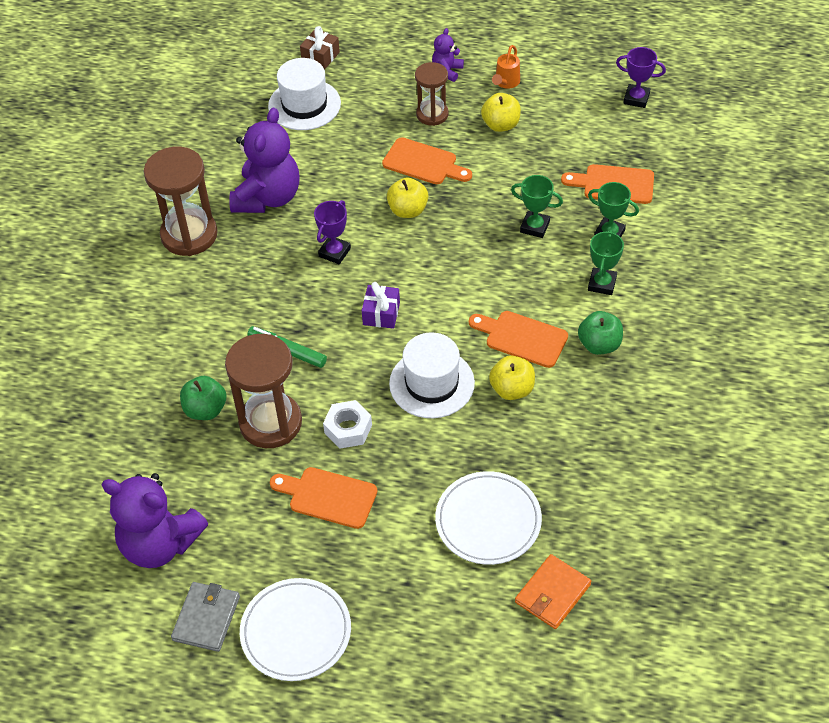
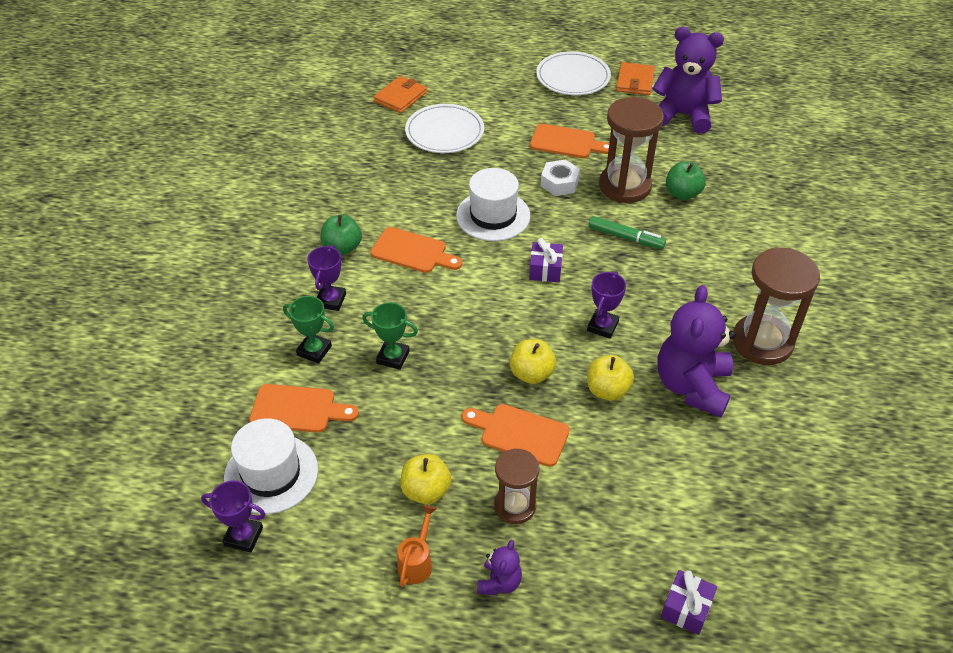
camera: 175 degrees right, 5 degrees down
grey wallet [171,582,240,652] -> orange wallet [616,62,655,95]
white hat [268,58,341,130] -> white hat moved to [224,418,318,514]
brown gift [300,26,340,70] -> purple gift [661,570,717,635]
yellow apple [489,355,535,400] -> yellow apple moved to [587,355,634,401]
green trophy [588,230,624,295] -> purple trophy [307,245,346,311]

